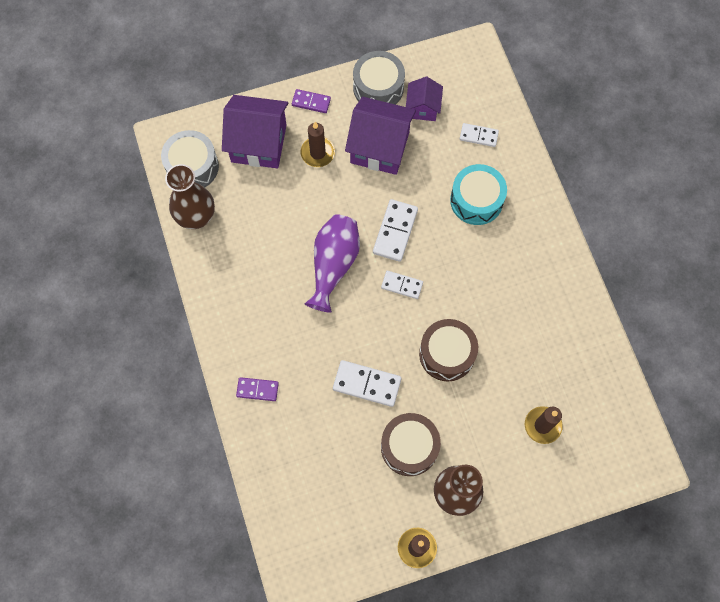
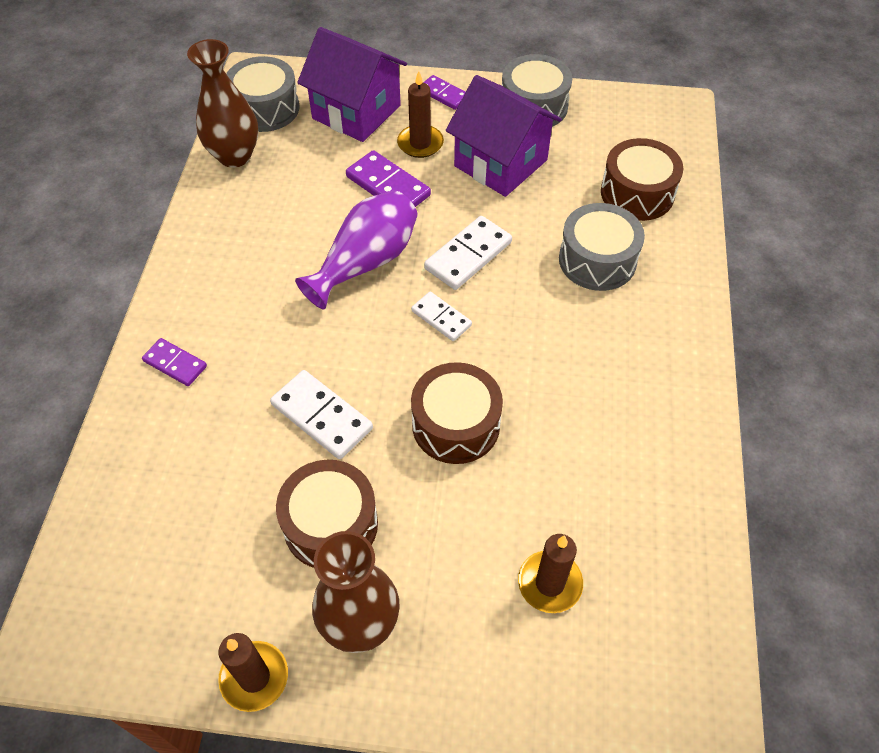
camera: 25 degrees right, 15 degrees down
purple house [406,77,443,121] -> none
turquoise drum [450,164,507,225] -> grey drum [559,203,645,291]
white domino [460,123,499,147] -> brown drum [601,138,683,221]
none -> purple domino [346,150,431,207]

